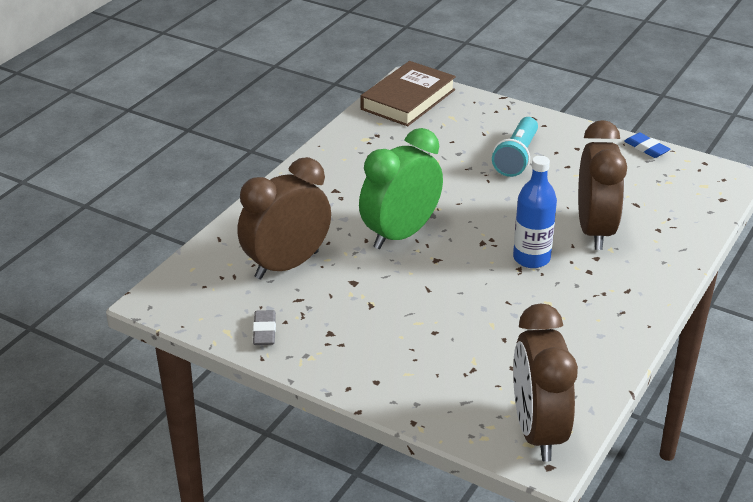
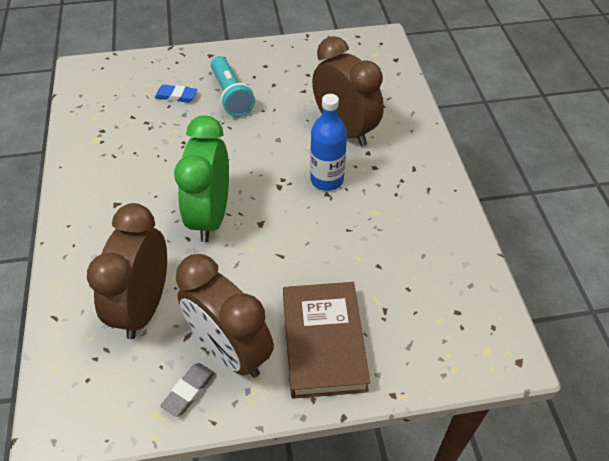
camera: 40 degrees left, 15 degrees up
grey eraser [253,310,276,345] -> grey eraser turned 75 degrees clockwise [161,363,215,417]
brown book [360,61,456,126] -> brown book moved to [283,282,370,399]
brown clock [513,304,578,462] -> brown clock moved to [176,254,274,378]
blue eraser [624,133,670,158] -> blue eraser moved to [155,85,197,103]

